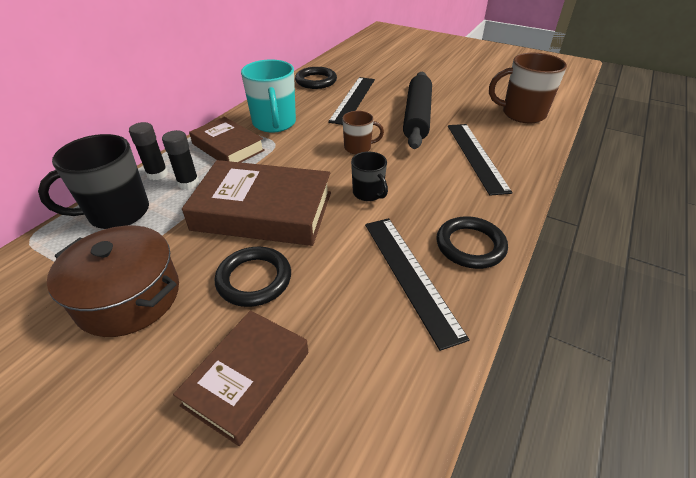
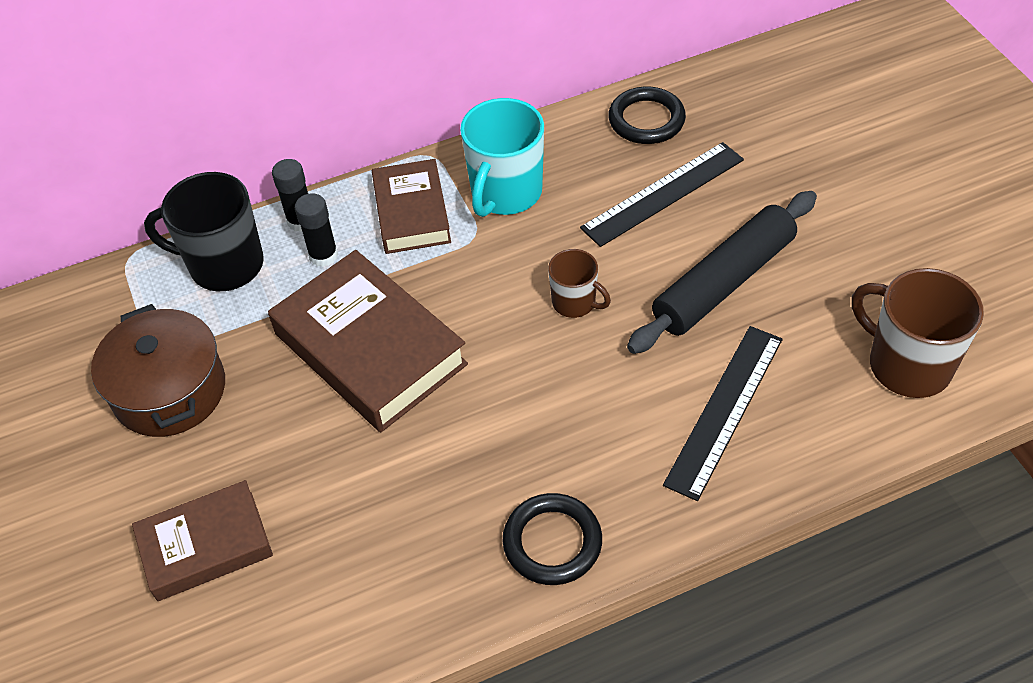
camera: 40 degrees right, 10 degrees up
black ring [215,247,291,307] -> none
black mug [351,152,388,201] -> none
black ruler [365,218,470,351] -> none

